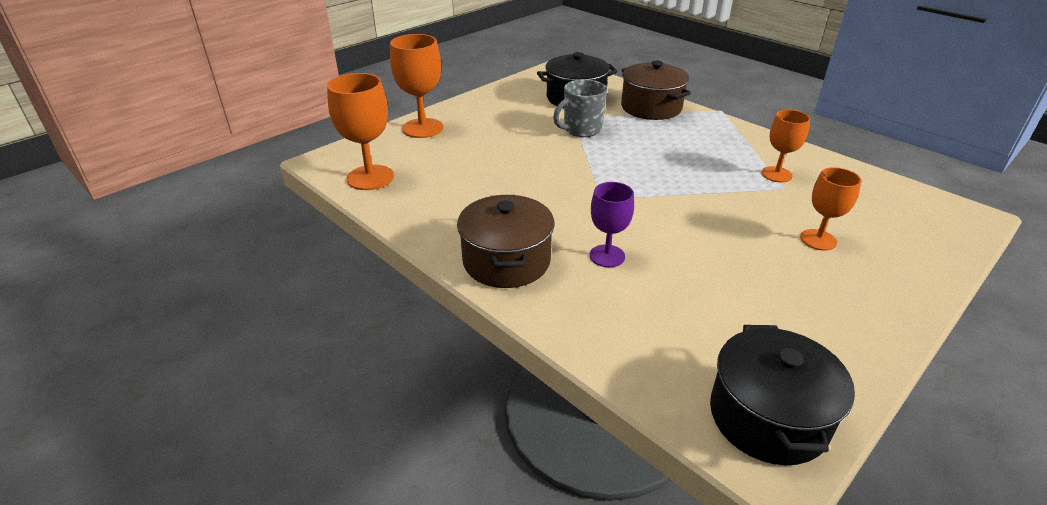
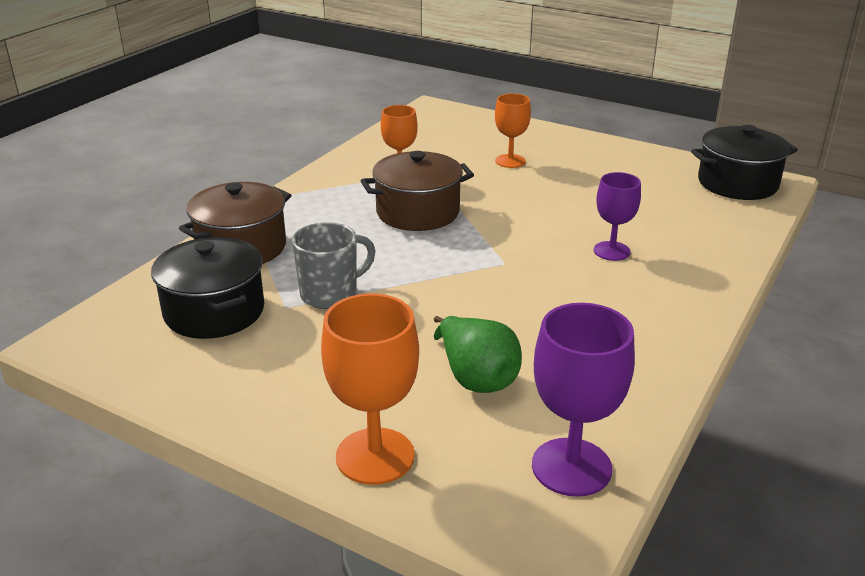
camera: 105 degrees left, 5 degrees down
orange goblet [327,73,394,190] -> purple goblet [532,303,635,497]
brown pot [457,195,555,288] -> brown pot moved to [361,151,474,231]
grey mug [553,79,607,137] -> grey mug turned 75 degrees counterclockwise [292,222,376,309]
none -> green pear [434,316,522,393]

